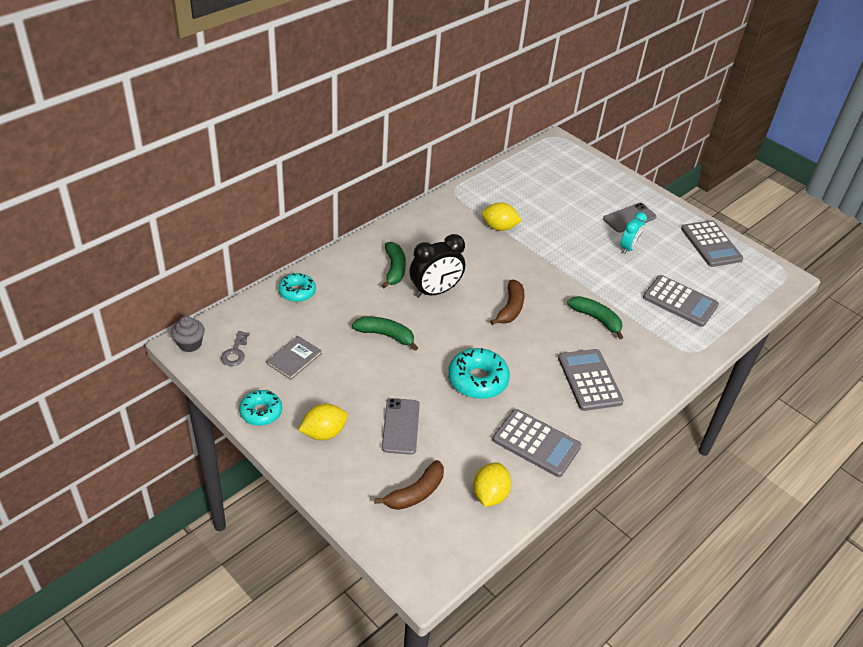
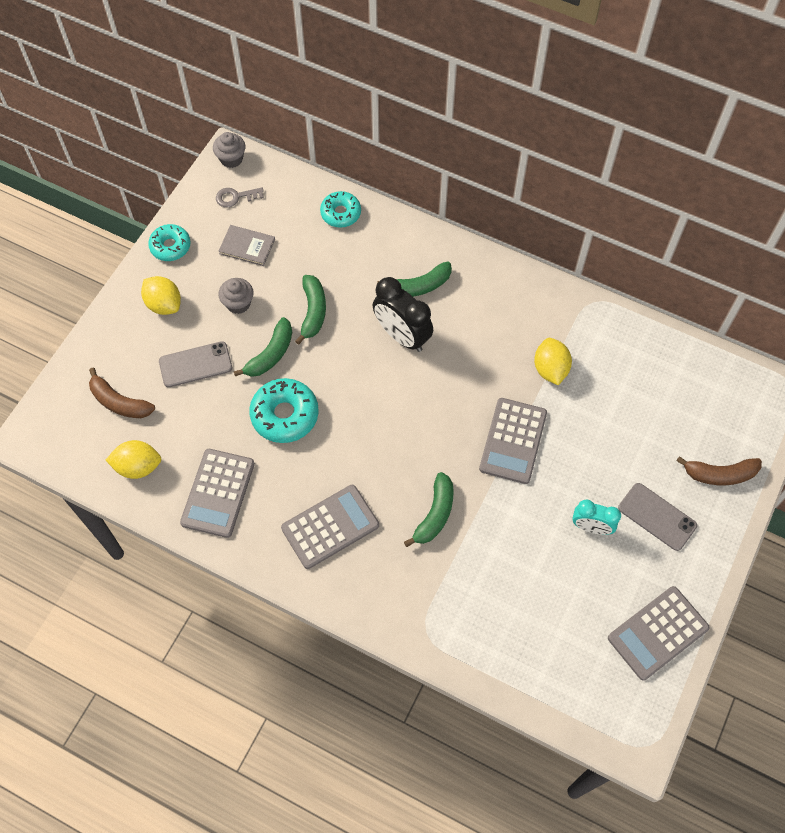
camera: 75 degrees right, 20 degrees up
brown banana [490,280,525,325] -> brown banana moved to [676,456,762,485]
grey calculator [643,275,719,327] -> grey calculator moved to [479,398,547,484]
none -> grey cupcake [218,278,254,314]
none -> green banana [234,317,292,377]

